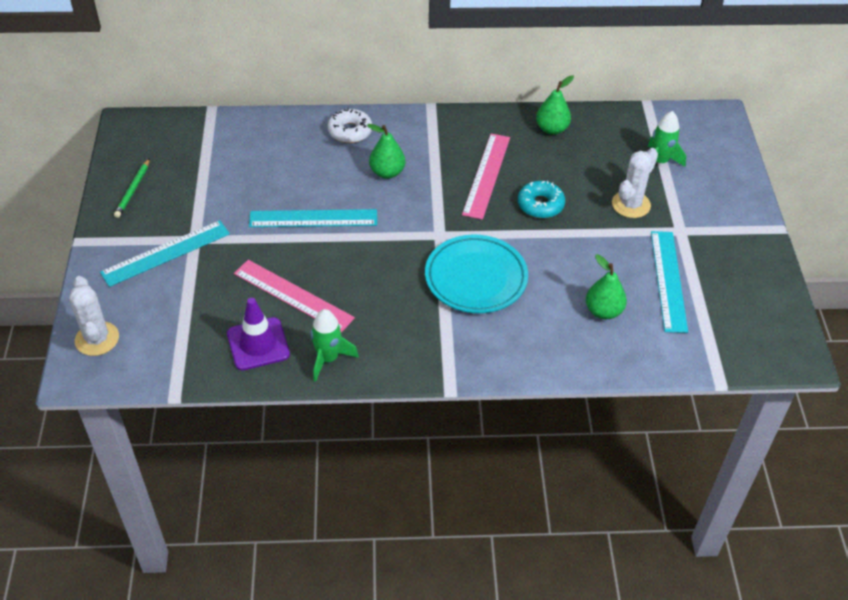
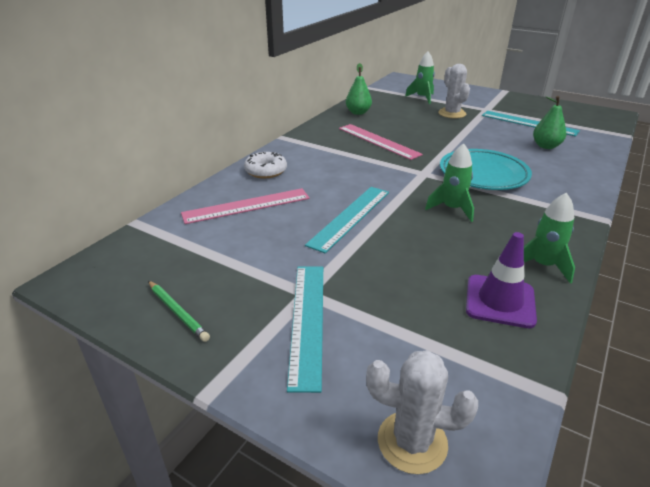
camera: 55 degrees left, 15 degrees down
pink ruler [234,260,355,333] -> pink ruler moved to [181,188,310,224]
green pear [367,124,405,179] -> none
turquoise donut [518,181,565,218] -> none
none -> green rocket [425,143,474,222]

